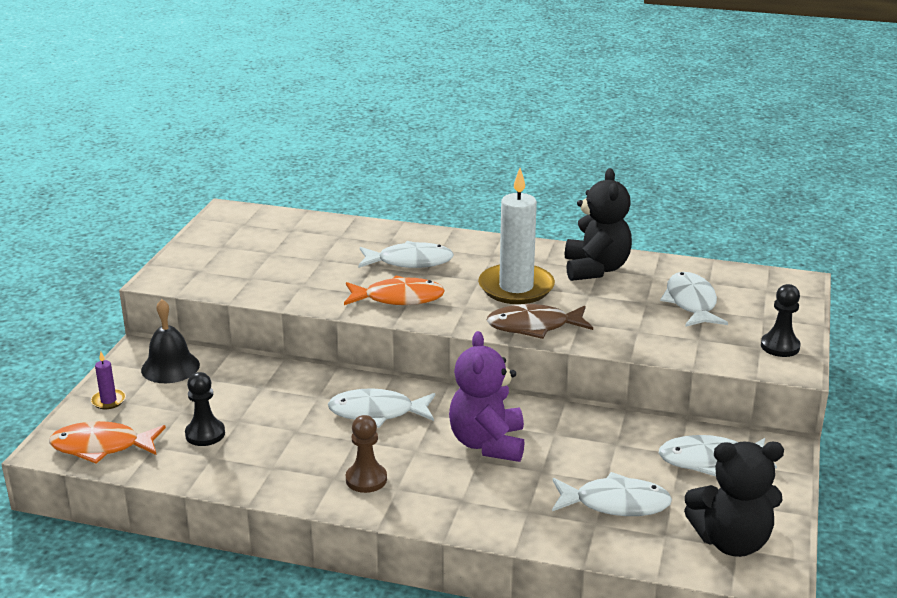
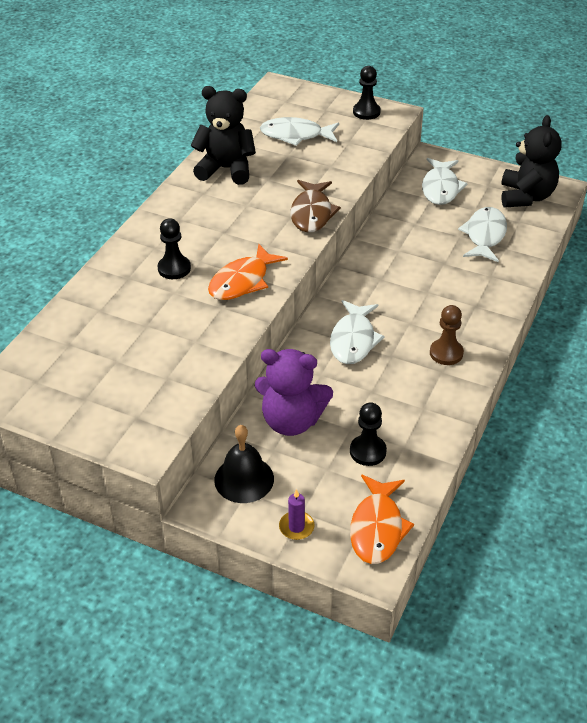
camera: 80 degrees left, 15 degrees up
orange fish [344,276,445,305] -> orange fish turned 150 degrees counterclockwise [208,244,288,300]
white fish [358,241,454,268] -> black pawn [158,218,191,279]
purple teddy bear [449,331,525,462] -> purple teddy bear moved to [255,349,333,436]
white candle [478,168,555,304] -> none

